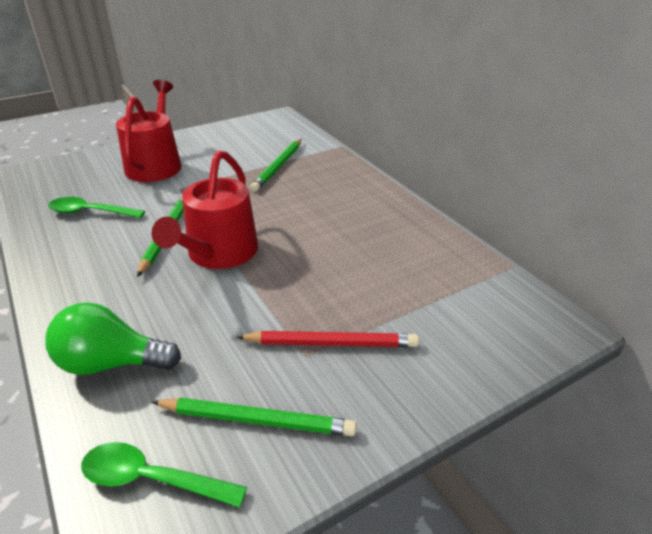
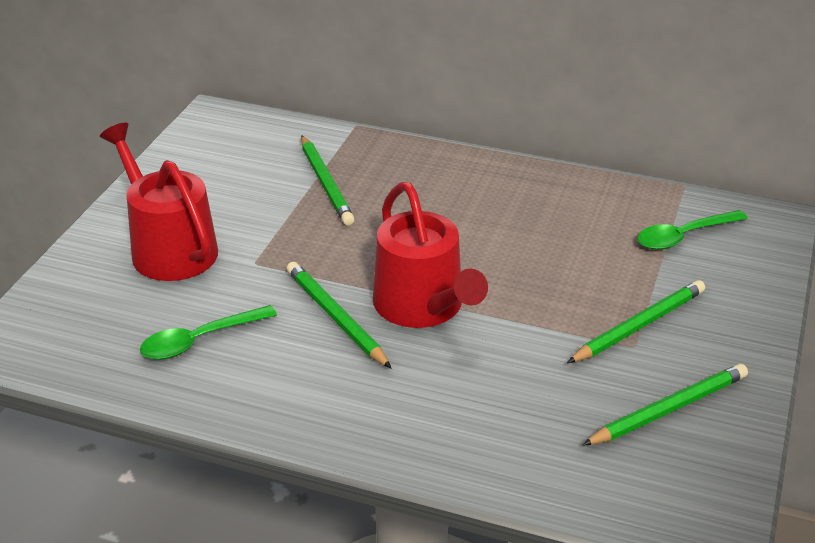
camera: 40 degrees left, 0 degrees up
green light bulb [45,302,181,375] -> none
green spoon [81,442,247,508] -> green spoon moved to [637,210,748,250]
red pencil [236,331,419,347] -> green pencil [567,280,705,363]

